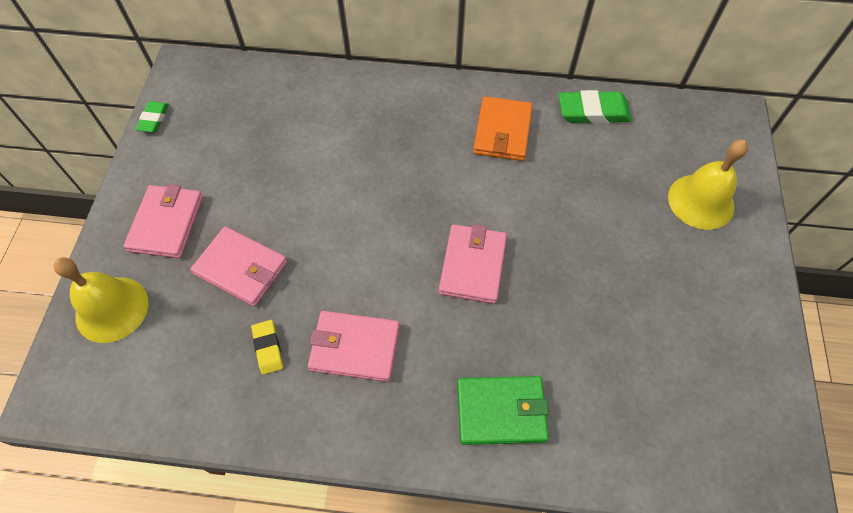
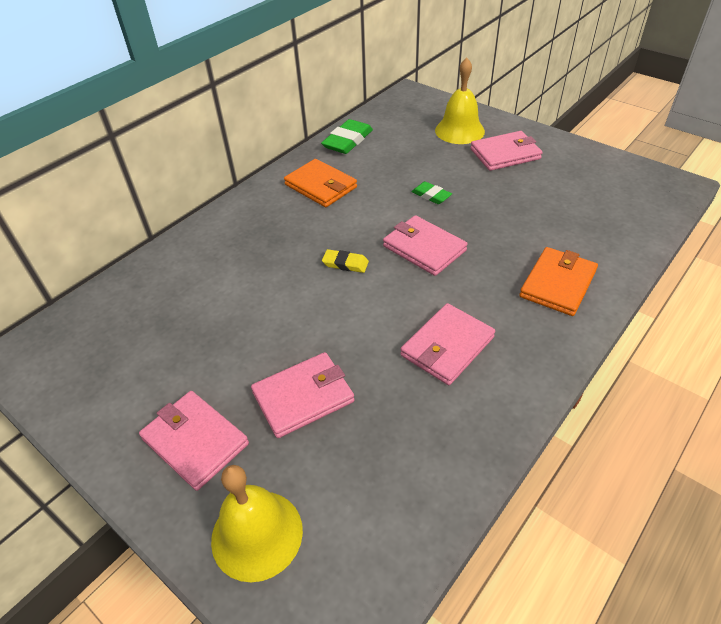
camera: 55 degrees left, 15 degrees down
green eraser [135,101,169,132] -> green eraser moved to [411,181,452,204]
yellow eraser [251,320,283,375] -> yellow eraser moved to [322,249,369,273]
green wallet [457,376,549,445] -> orange wallet [519,247,598,316]
none -> pink wallet [470,131,543,171]

